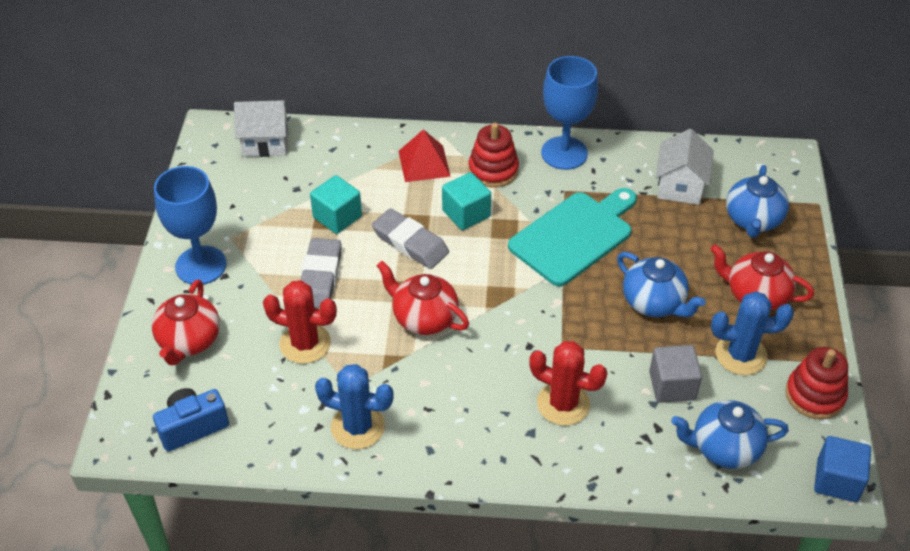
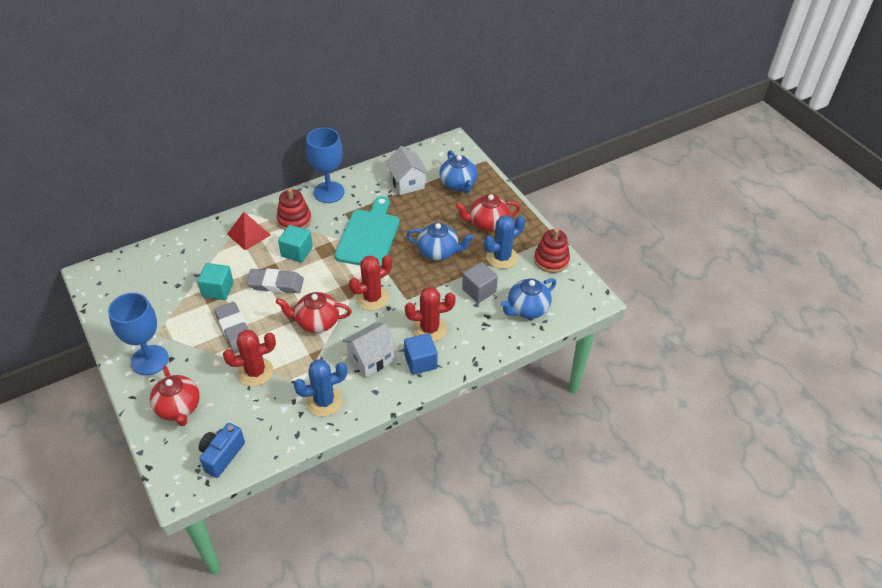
camera: 35 degrees left, 0 degrees up
white house [234,100,288,157] -> white house moved to [343,323,398,377]
blue cube [814,436,871,502] -> blue cube moved to [404,333,438,375]
none -> red cactus [349,255,392,310]

